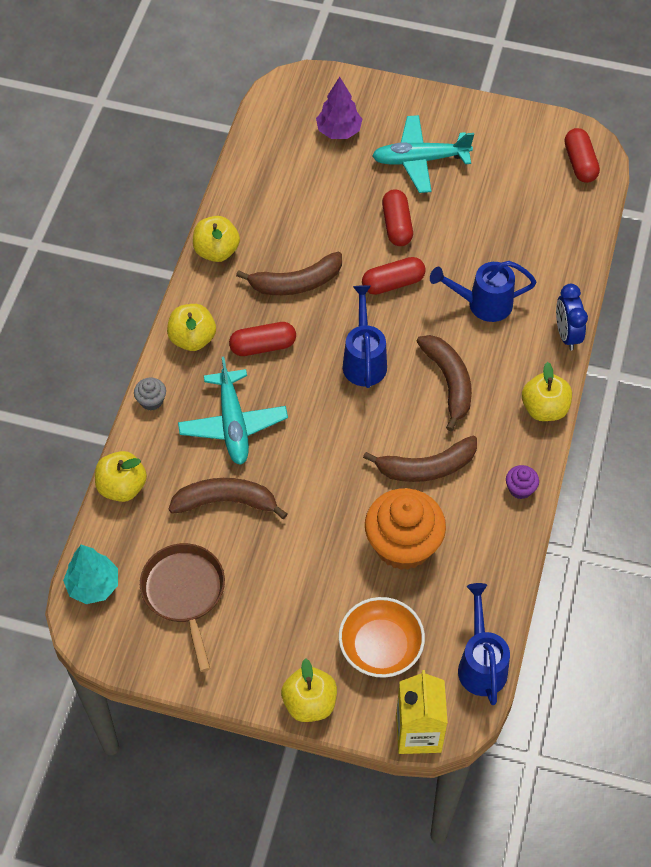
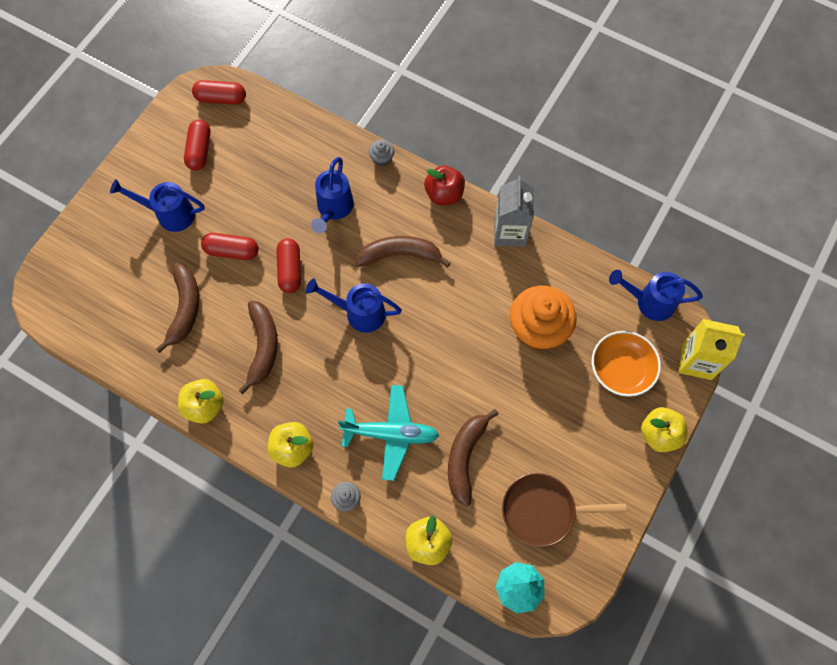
camera: 75 degrees left, 10 degrees up
red capsule [229,322,296,356] -> red capsule moved to [184,120,211,171]
purple tree [316,77,362,139] -> none
brown banana [363,436,477,482] -> brown banana moved to [156,263,199,353]
turquoise plane [372,115,474,193] -> blue watering can [110,179,205,232]
purple cupcake [506,465,539,499] -> grey carton [494,176,534,247]
yellow apple [522,362,572,421] -> red apple [424,165,465,205]
blue clock [556,284,588,350] -> grey cupcake [369,140,395,166]

